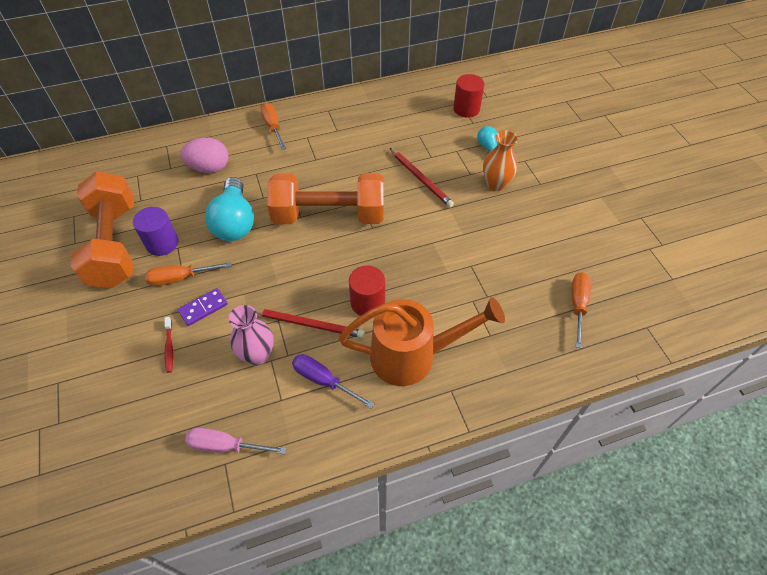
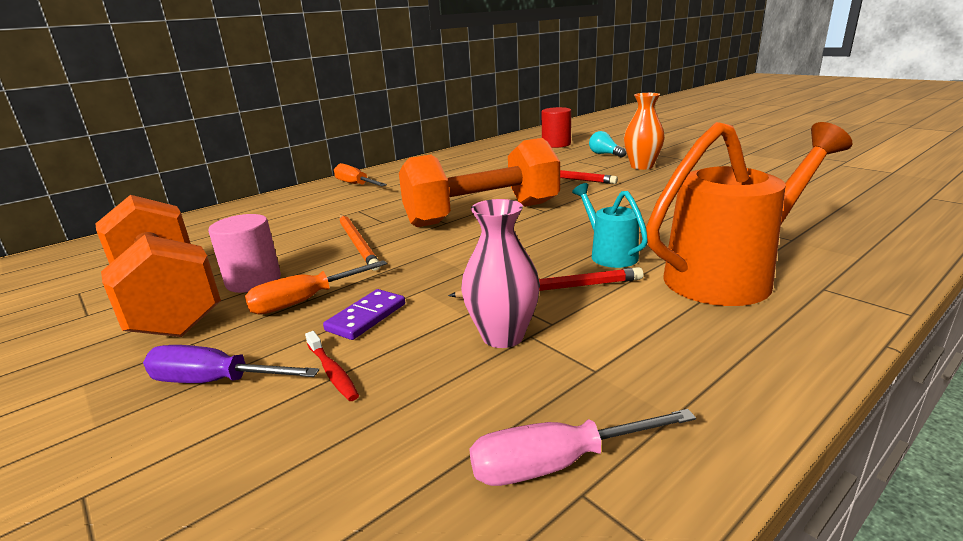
camera: 20 degrees left, 30 degrees down
purple cylinder [133,207,178,256] -> pink cylinder [208,214,281,293]
pink egg [180,138,228,173] -> none
turquoise light bulb [205,177,254,241] -> orange pencil [340,215,380,271]
purple screwdriver [292,354,375,409] -> purple screwdriver moved to [143,345,319,383]
red cylinder [349,266,385,316] -> turquoise watering can [572,183,647,268]
orange screwdriver [571,272,591,348] -> none

